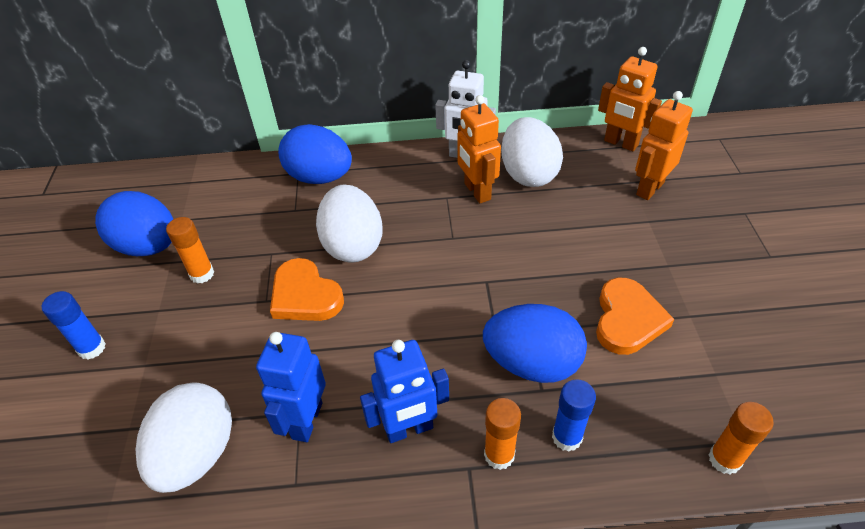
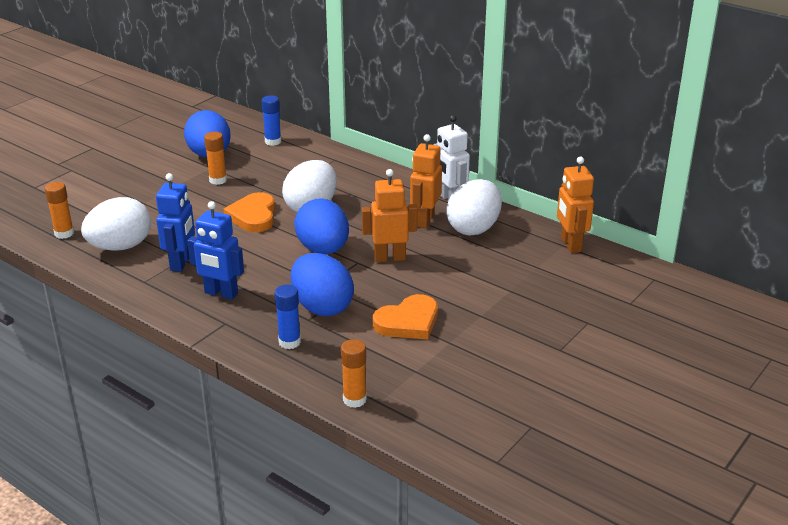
camera: 40 degrees right, 15 degrees down
blue glue stick [42,291,106,359] -> blue glue stick moved to [261,95,281,146]
blue robot [256,332,326,442] -> blue robot turned 135 degrees clockwise [156,173,195,272]
blue egg [278,124,352,184] -> blue egg moved to [294,198,349,254]
orange glue stick [484,398,521,470] -> orange glue stick moved to [45,182,74,239]
orange robot [635,91,693,200] -> orange robot moved to [362,169,417,262]

